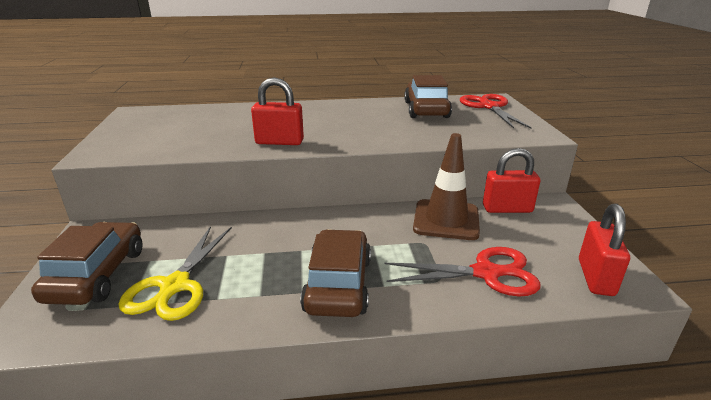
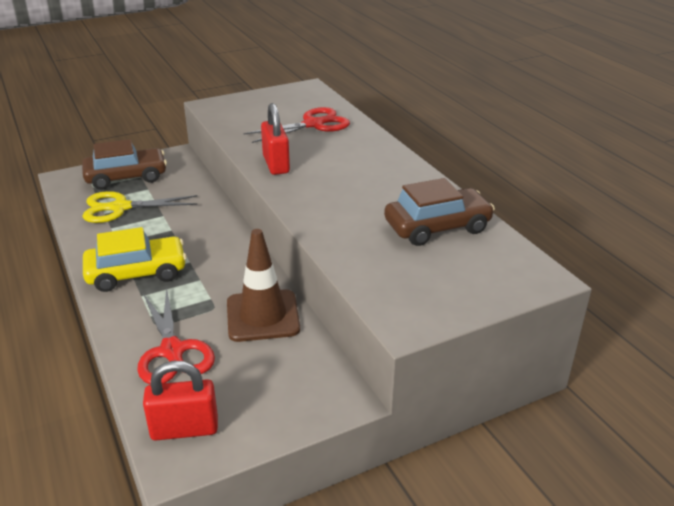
camera: 70 degrees right, 5 degrees up
brown car [300,229,371,317] -> yellow car [83,227,187,292]
red scissors [460,94,532,128] -> red scissors moved to [244,107,350,143]
red padlock [483,148,540,213] -> none

